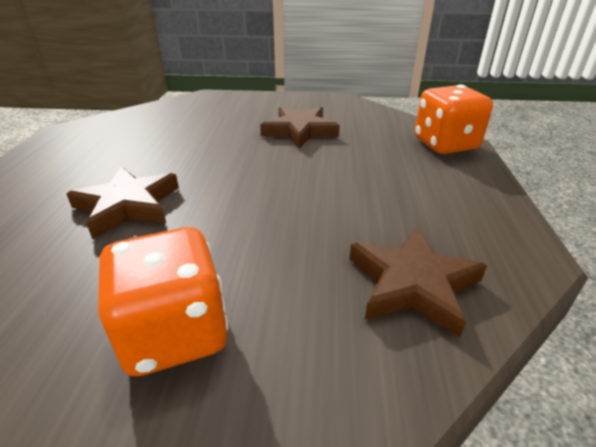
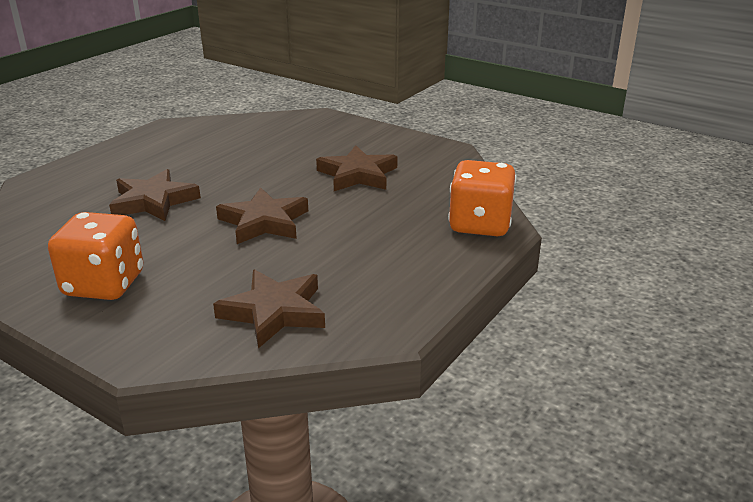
camera: 30 degrees right, 5 degrees down
none -> brown star [216,187,308,244]

